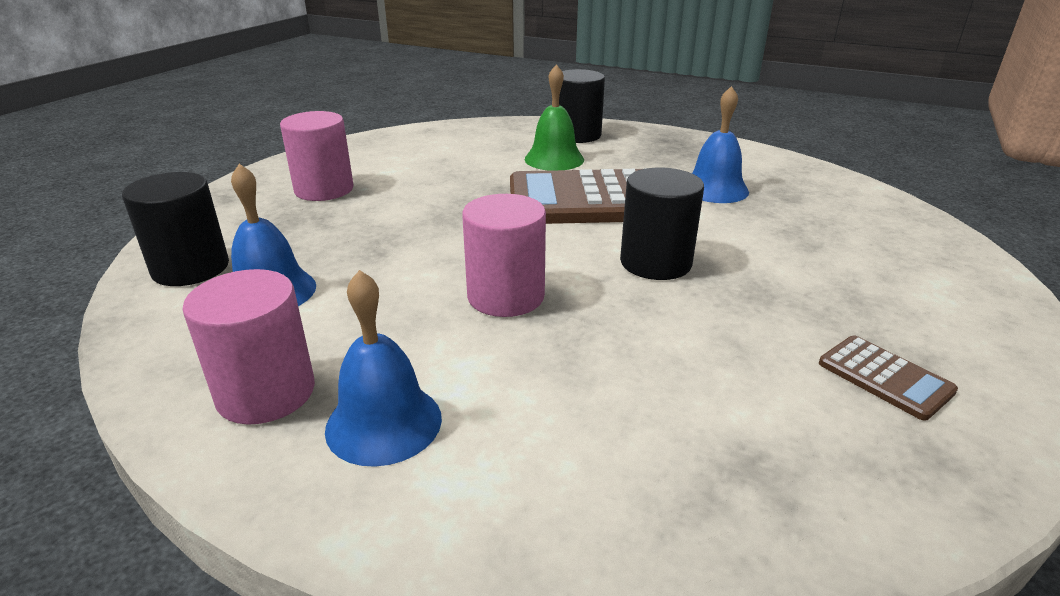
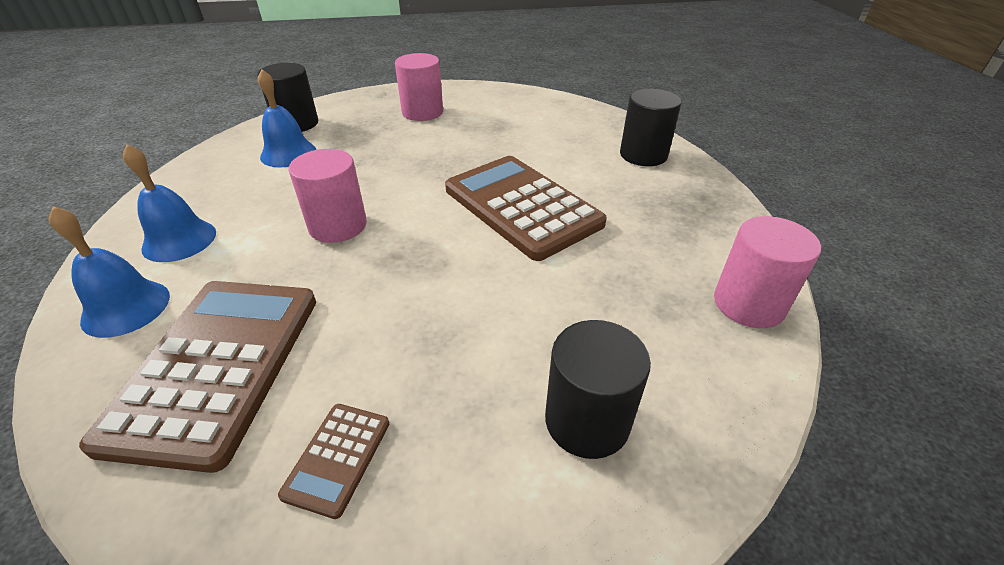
camera: 55 degrees right, 10 degrees up
pink cylinder [182,269,315,425] -> pink cylinder moved to [714,216,821,328]
green bell [525,64,584,171] -> none
black cylinder [620,167,704,280] -> black cylinder moved to [545,320,651,459]
blue bell [692,86,749,203] -> blue bell moved to [49,207,170,338]
none -> brown calculator [79,281,316,473]

